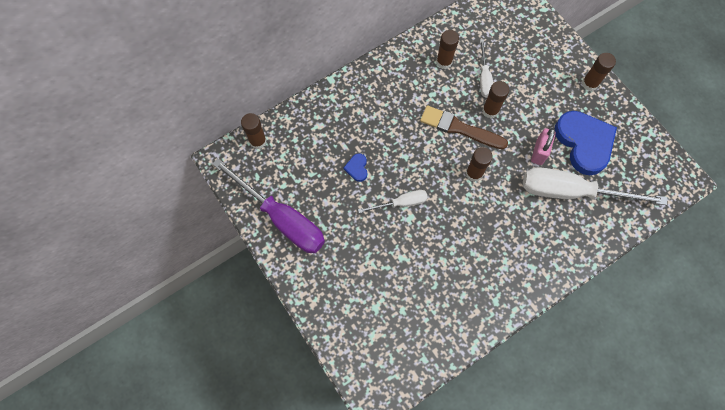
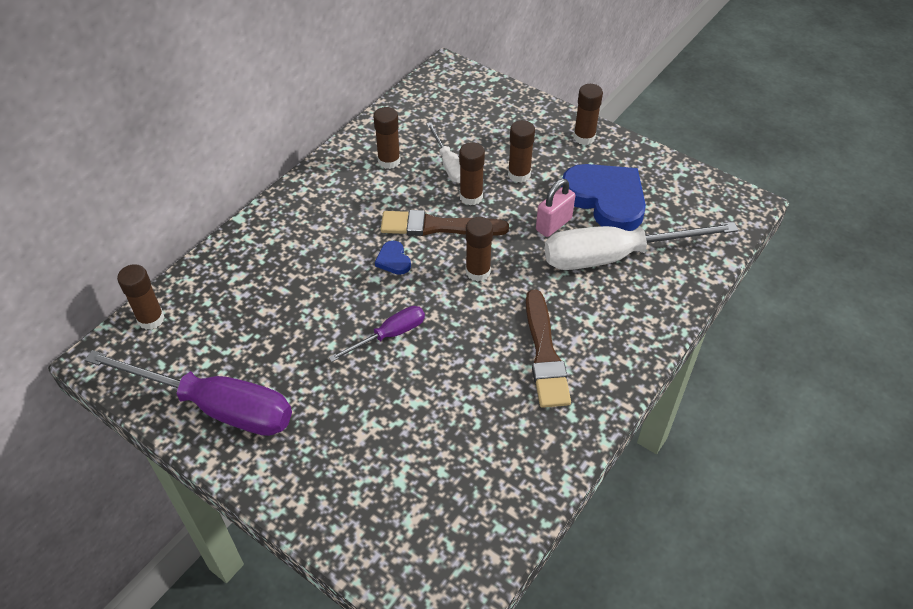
camera: 20 degrees left, 20 degrees down
blue heart [343,153,367,182] -> blue heart moved to [375,241,411,275]
white screwdriver [358,190,428,213] -> purple screwdriver [329,306,425,362]
pink padlock [531,128,556,165] -> pink padlock turned 45 degrees clockwise [536,179,575,237]
none -> brown glue stick [508,120,535,183]
none -> brown brush [526,290,571,408]

